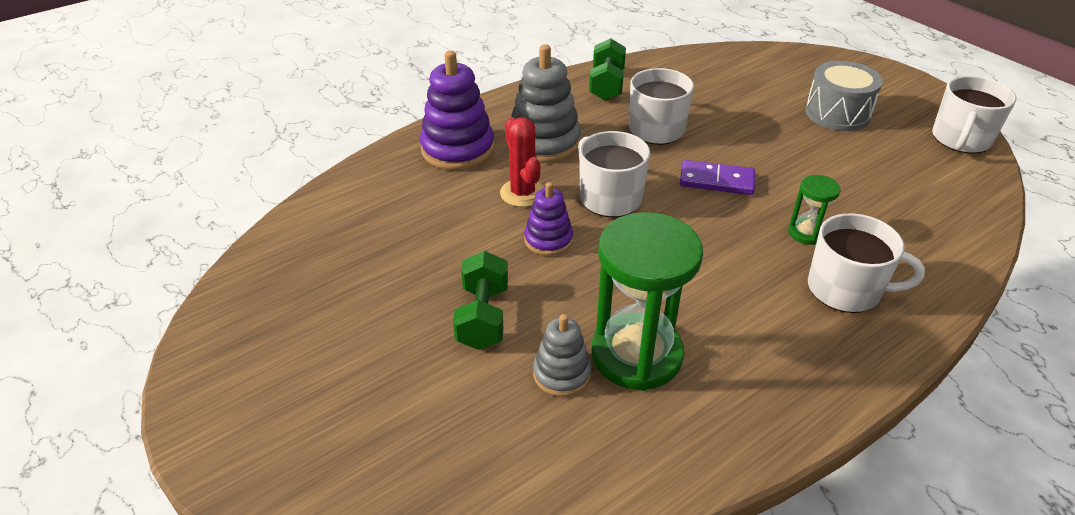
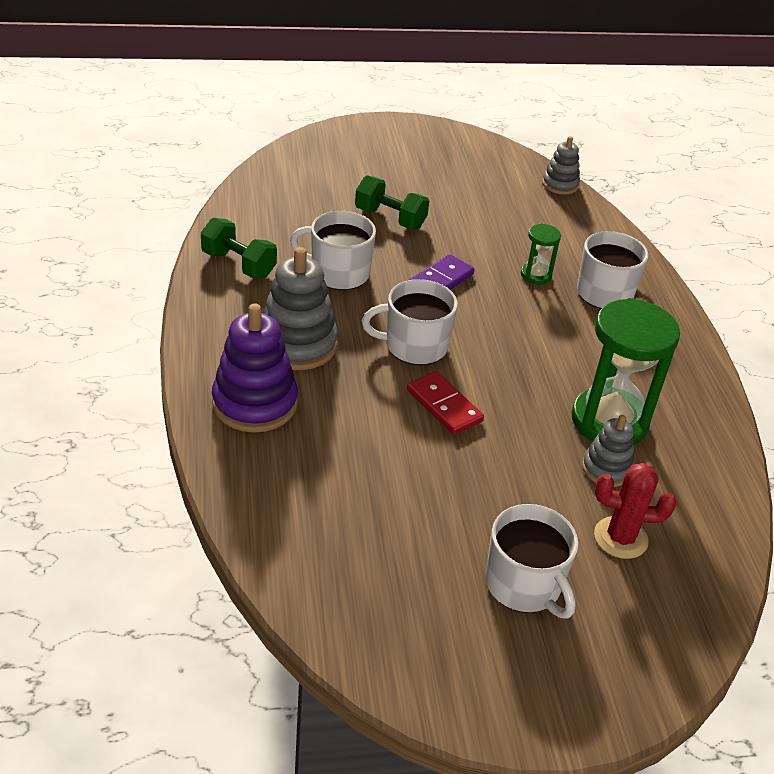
camera: 65 degrees left, 0 degrees up
green dumbbell [453,251,508,350] -> green dumbbell moved to [355,175,429,229]
red cactus [500,117,545,207] -> red cactus moved to [594,463,677,559]
purple stacking toy [524,182,573,256] -> red domino [407,371,484,435]
grey drum [805,61,883,131] -> none
white mug [932,76,1016,154] -> white mug moved to [485,504,578,619]
none -> grey stacking toy [542,136,580,195]

